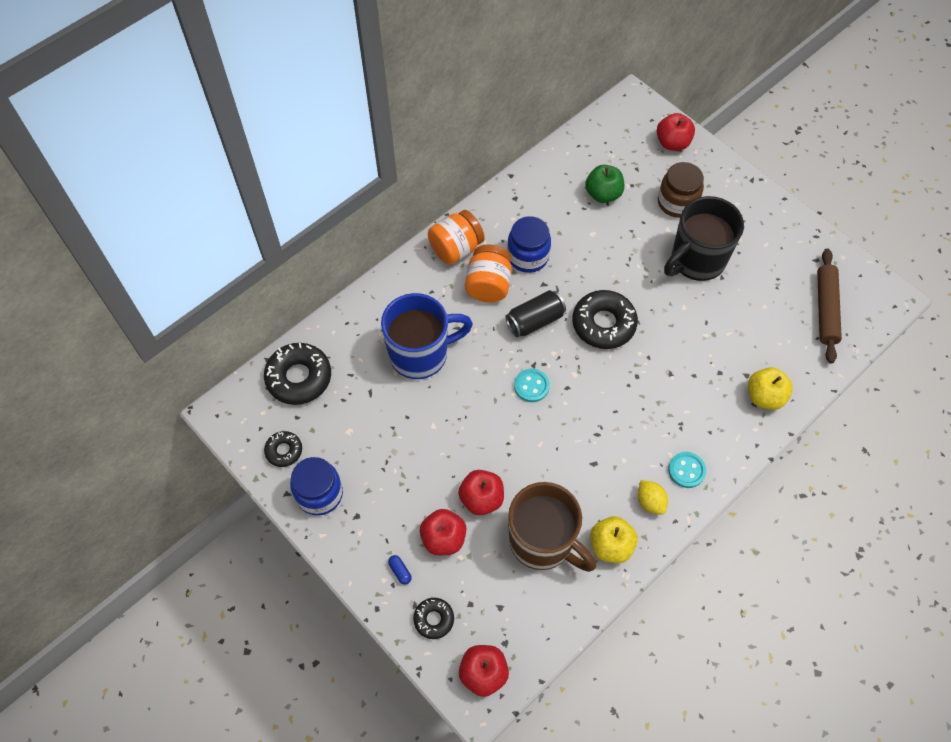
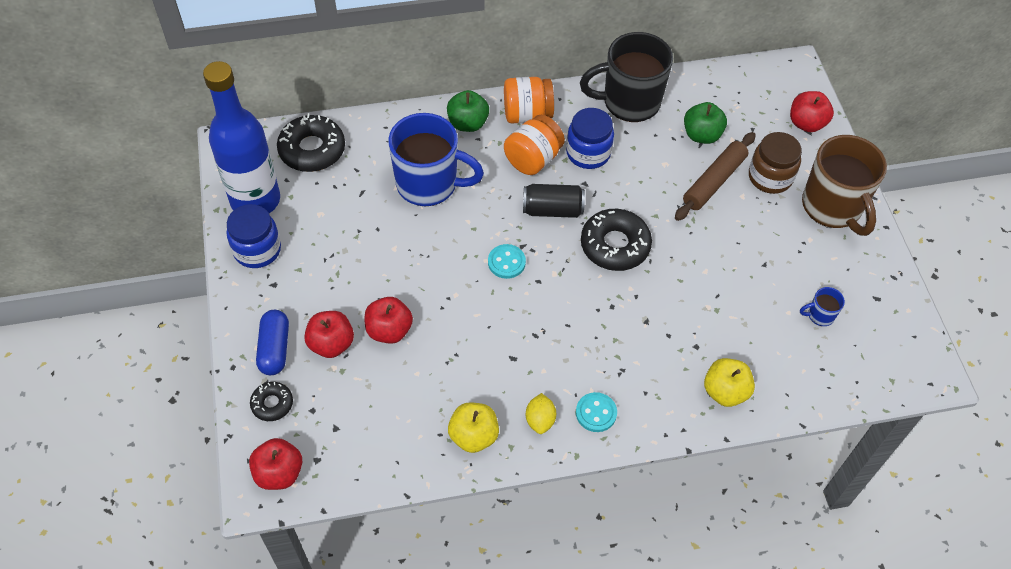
camera: 30 degrees right, 5 degrees down
black donut [264,431,302,467] -> blue bottle [203,61,280,213]
blue capsule [388,555,412,585] -> blue capsule [256,310,289,375], size x2.10
brown mug [508,482,596,572] -> brown mug moved to [802,135,887,236]
black mug [664,196,744,281] -> black mug moved to [580,32,673,122]
brown rolling pin [817,249,842,363] -> brown rolling pin moved to [675,132,756,221]
none -> green apple [447,90,489,132]
none -> blue mug [800,287,845,326]

